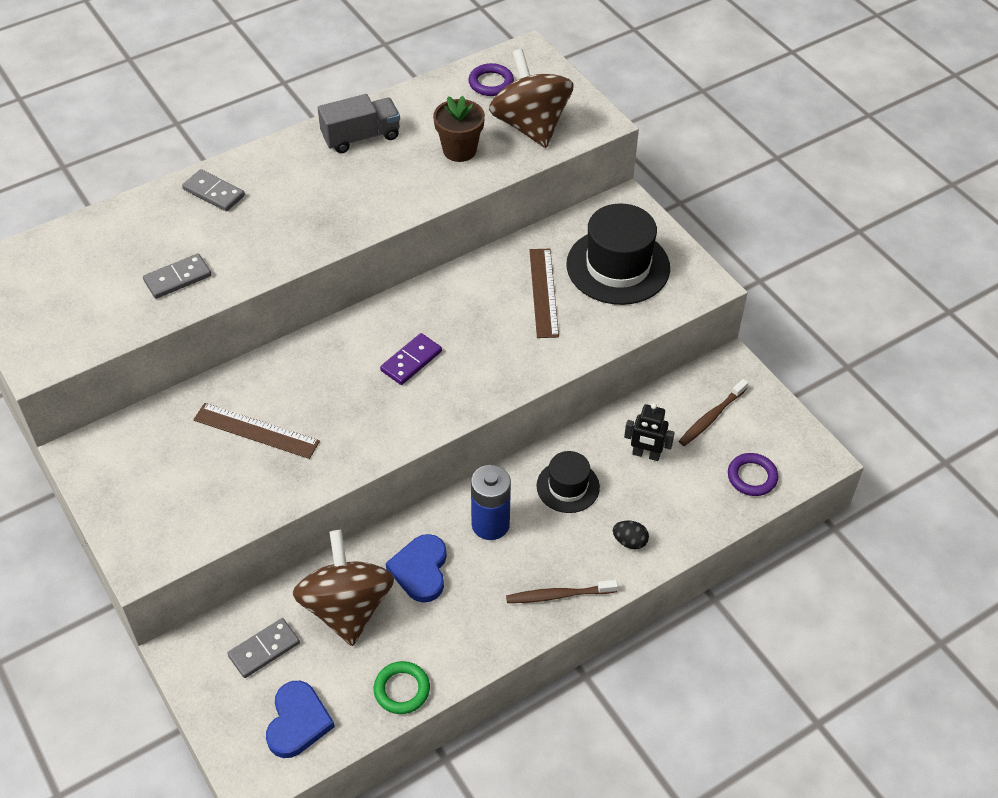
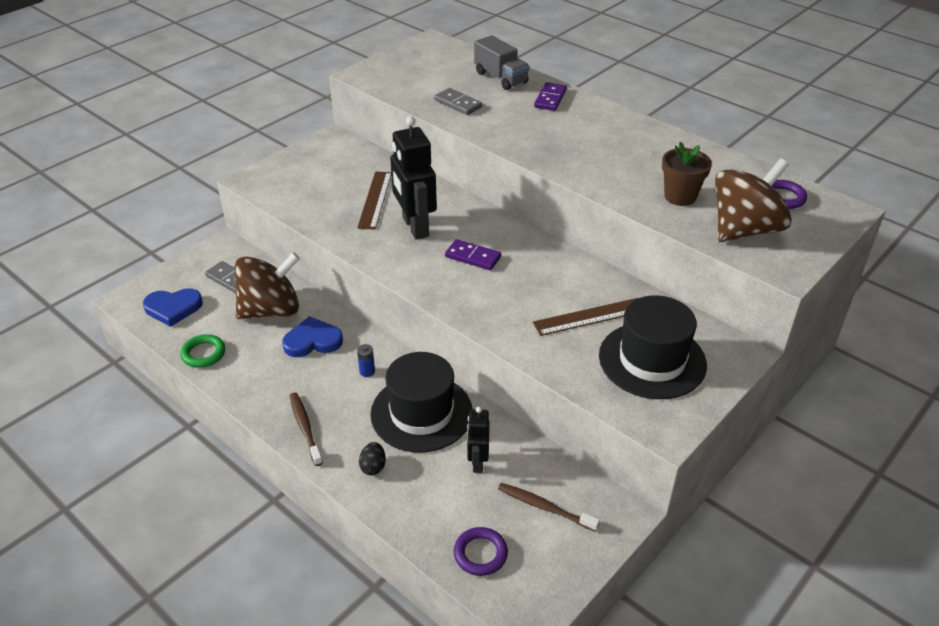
camera: 75 degrees right, 10 degrees down
grey domino [182,169,245,211] -> purple domino [534,82,567,111]
grey truck [318,94,400,153] -> grey truck moved to [474,35,529,90]
blue battery [471,465,511,540] -> blue battery [357,344,375,377], size x0.47
black hat [537,451,600,513] -> black hat [370,352,473,453], size x1.75
none -> black robot [390,116,437,240]

